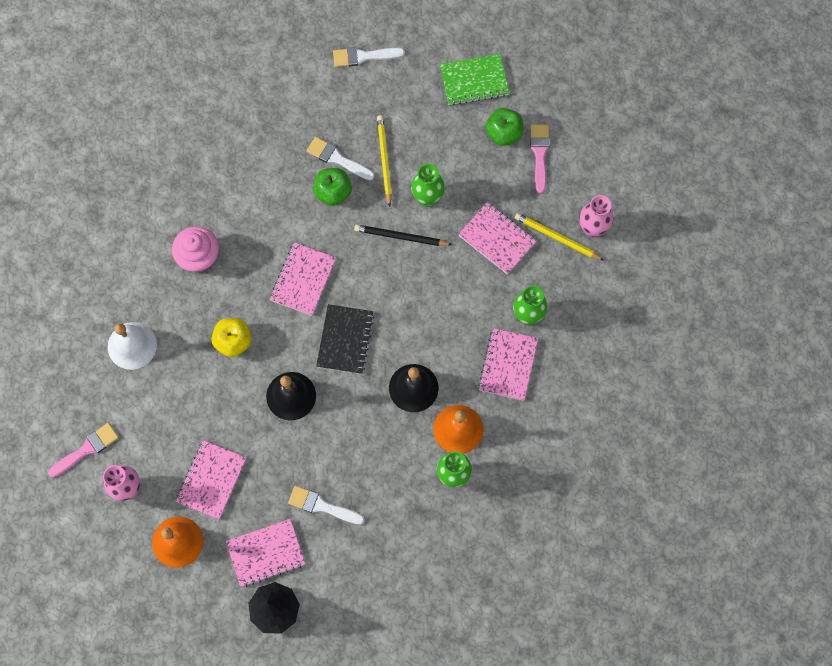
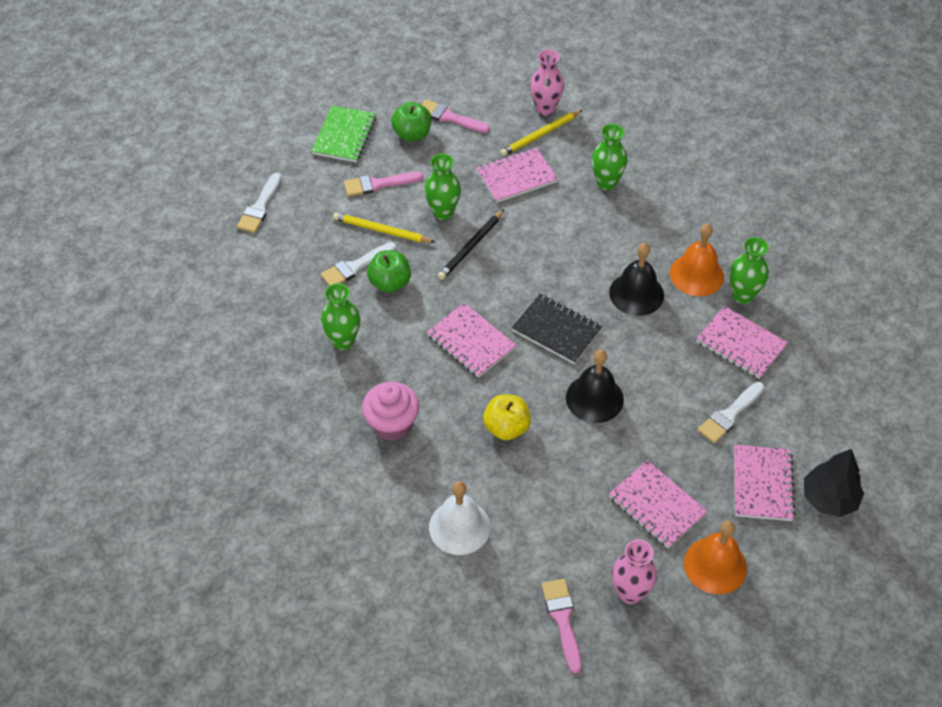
camera: 65 degrees left, 20 degrees down
pink notebook [478,328,538,401] -> pink notebook moved to [696,306,788,379]
none -> green vase [321,283,360,350]
none -> pink brush [344,172,423,196]

